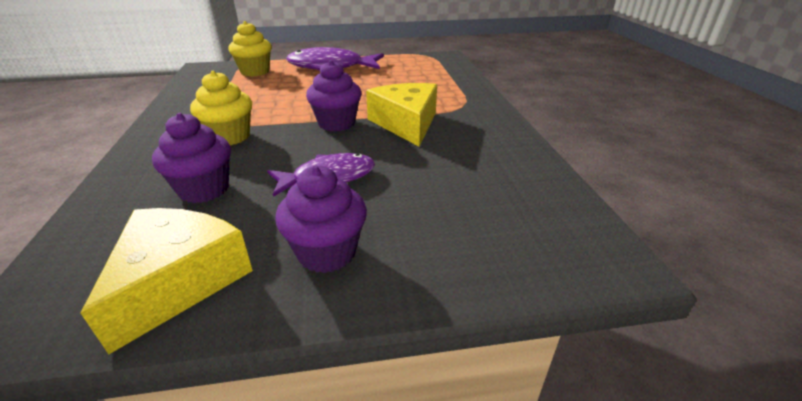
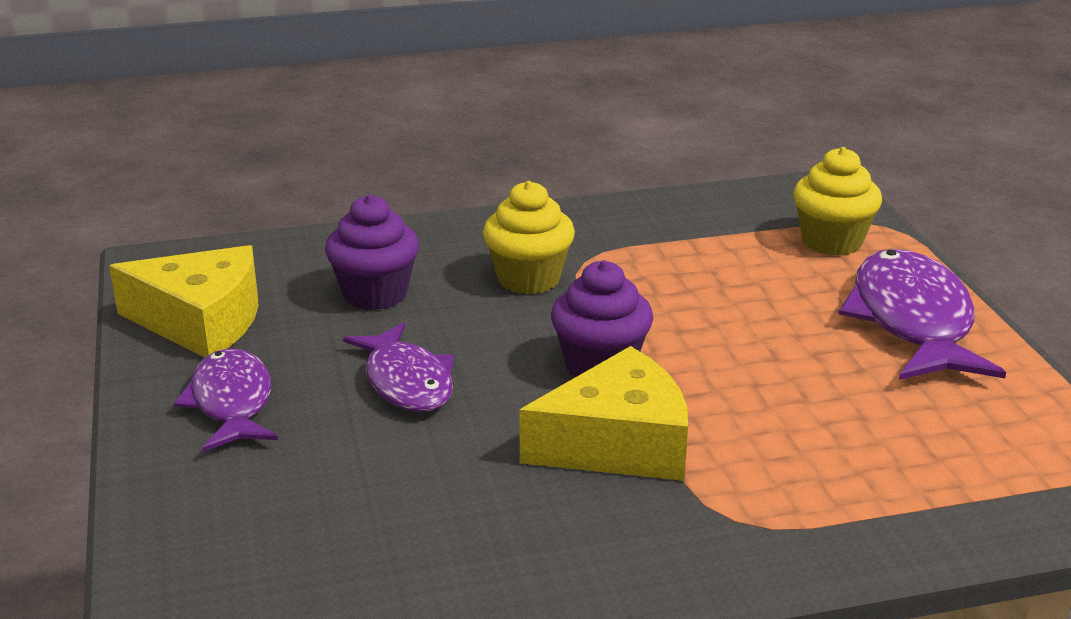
camera: 85 degrees right, 5 degrees down
purple cupcake [275,166,367,273] -> purple fish [174,349,278,452]

